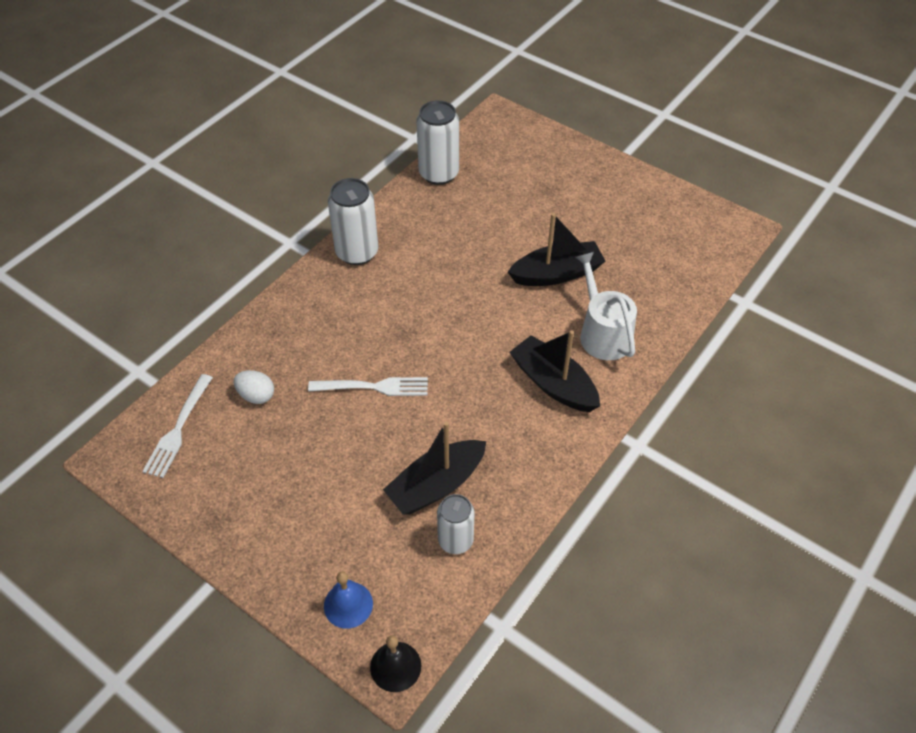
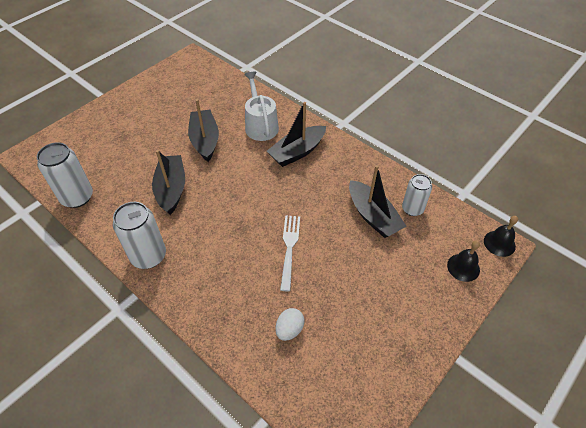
camera: 85 degrees left, 0 degrees up
white fork [142,374,213,478] -> none
blue bell [324,571,373,629] -> black bell [447,241,480,282]
white watering can [575,252,637,360] -> white watering can turned 90 degrees clockwise [244,72,279,141]
none -> black boat [152,150,185,215]

